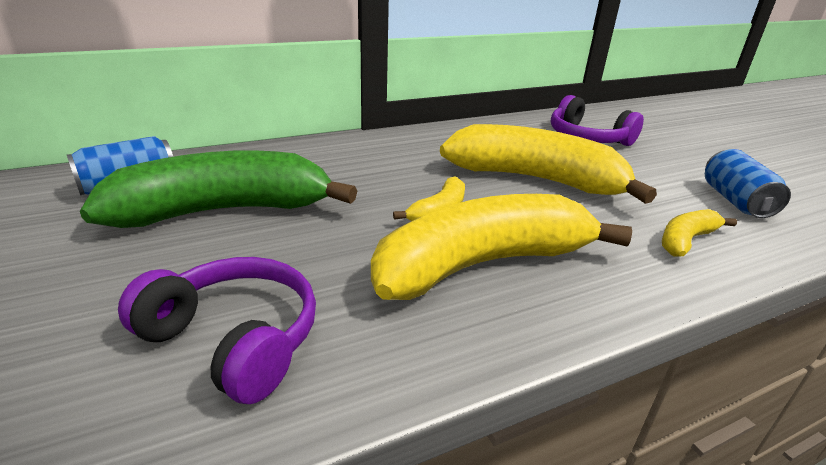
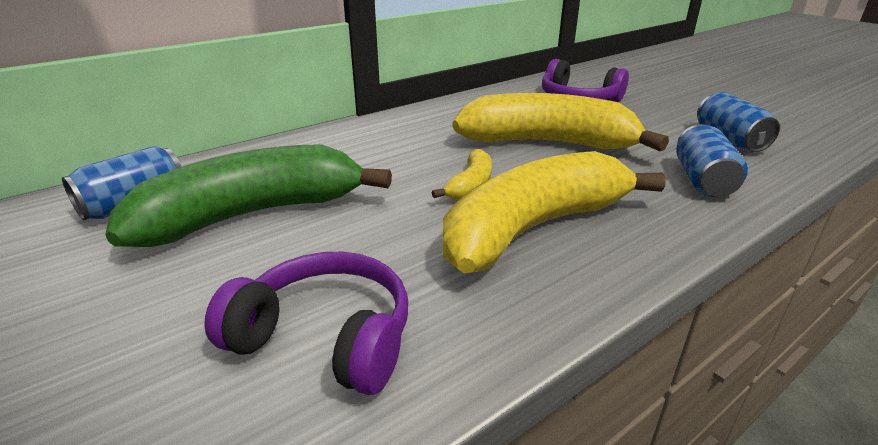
camera: 10 degrees left, 0 degrees up
yellow banana [662,209,737,257] -> blue can [676,124,748,197]

